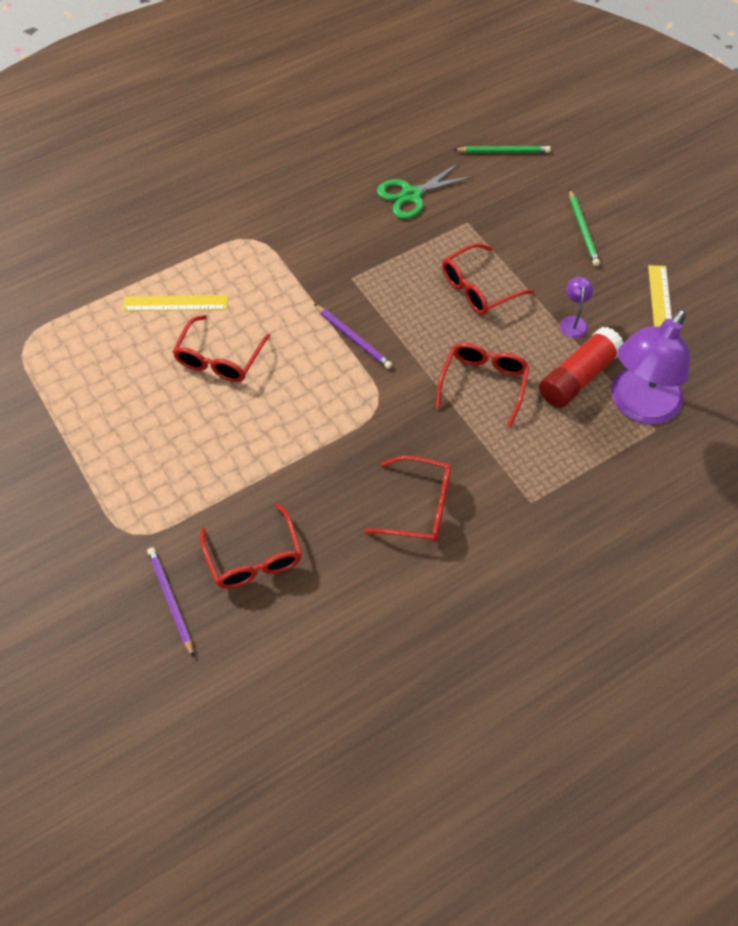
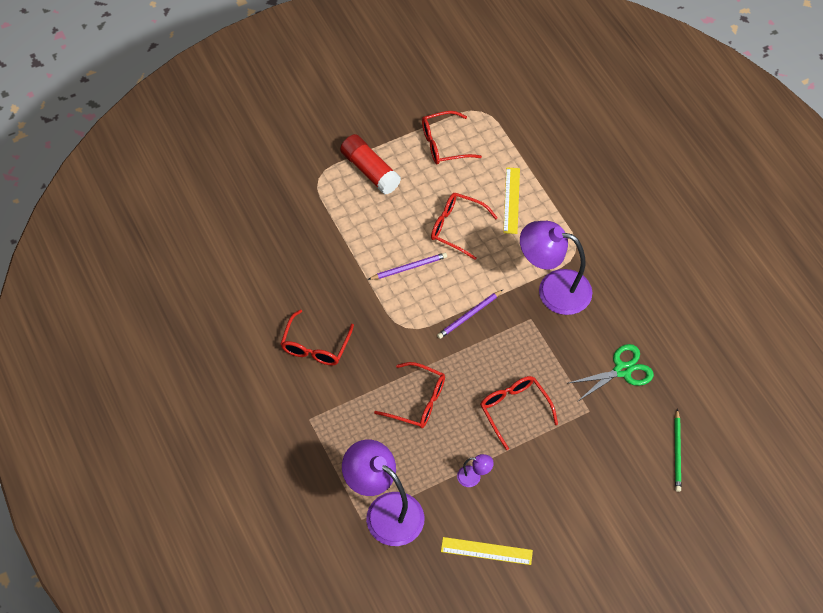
camera: 95 degrees right, 0 degrees up
purple pencil [147,547,194,657] -> purple pencil moved to [367,253,447,280]
red glasses [200,503,302,589] -> red glasses moved to [422,111,482,165]
green scissors [377,162,473,219] -> green scissors turned 90 degrees clockwise [569,344,654,401]
red glue stick [539,327,624,408] -> red glue stick moved to [340,134,401,195]
green pencil [569,189,600,266] -> none
none -> purple lamp [520,221,592,315]

